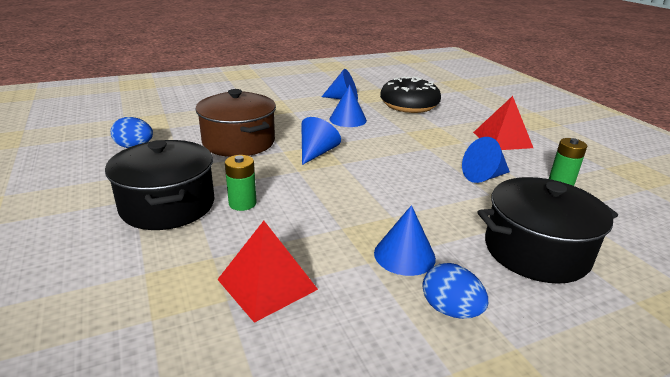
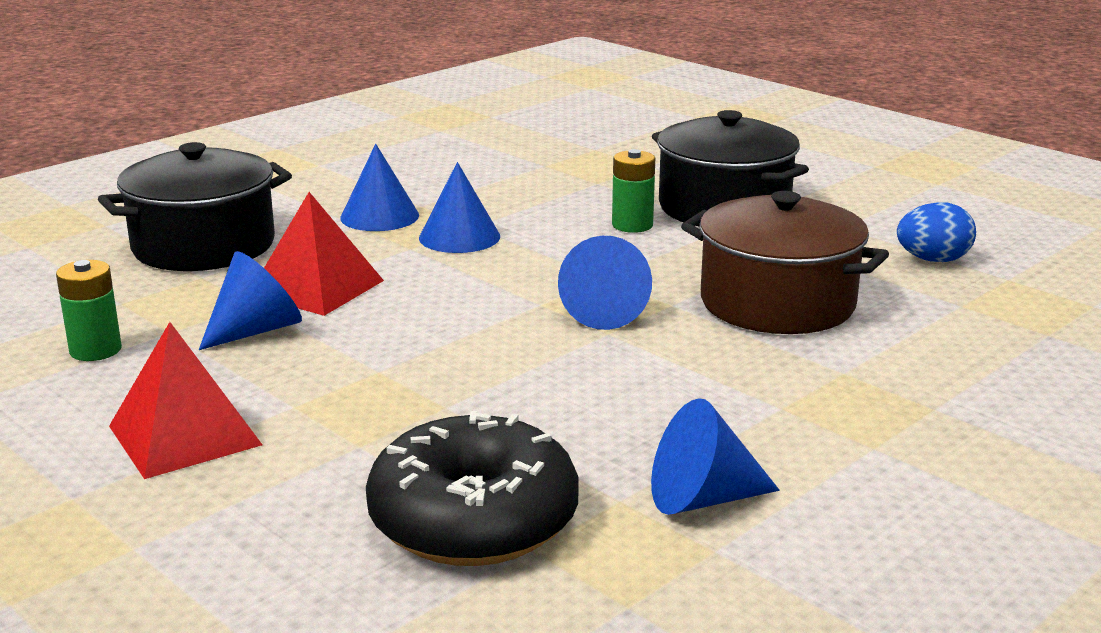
camera: 160 degrees right, 5 degrees down
red pyramid [217,221,318,323] -> red pyramid moved to [264,192,384,316]
blue cone [329,85,367,127] -> blue cone moved to [419,162,500,253]
blue egg [422,263,488,319] -> none

